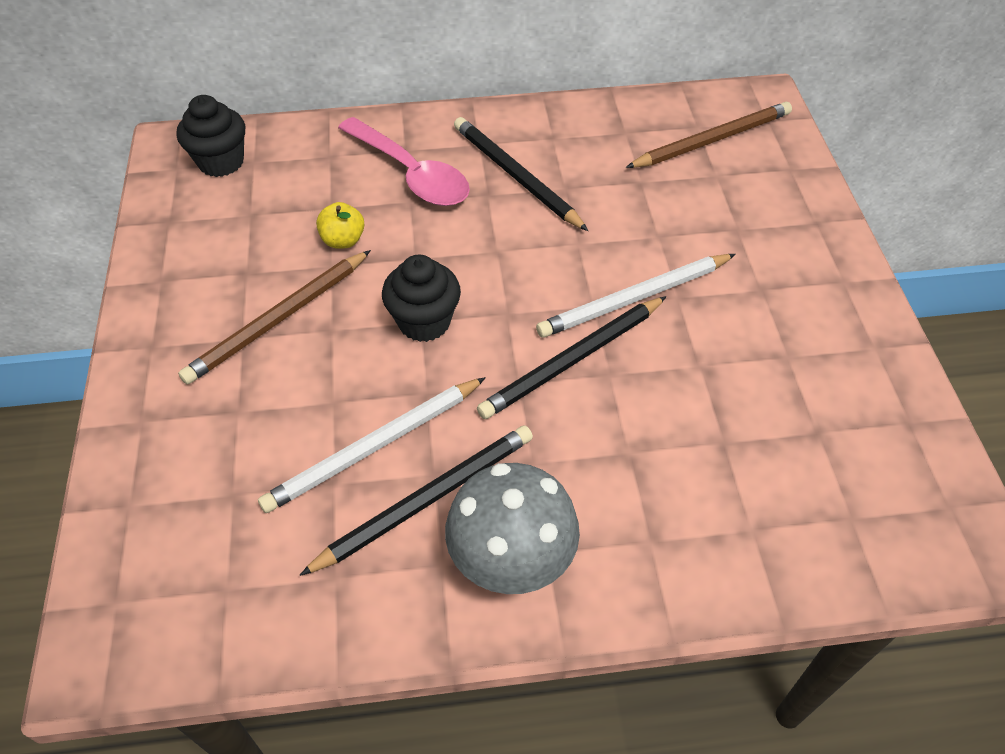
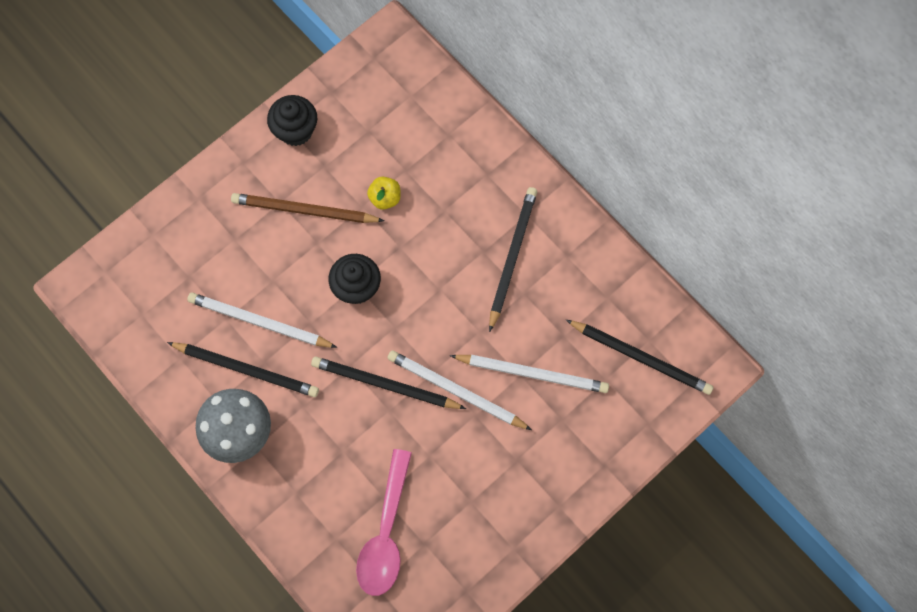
camera: 55 degrees right, 20 degrees up
black cupcake [176,95,245,177] -> black cupcake moved to [267,95,317,146]
pink spoon [338,117,470,206] -> pink spoon moved to [356,449,412,596]
brown pencil [626,102,792,168] -> black pencil [566,320,714,395]
none -> white pencil [450,355,609,393]

